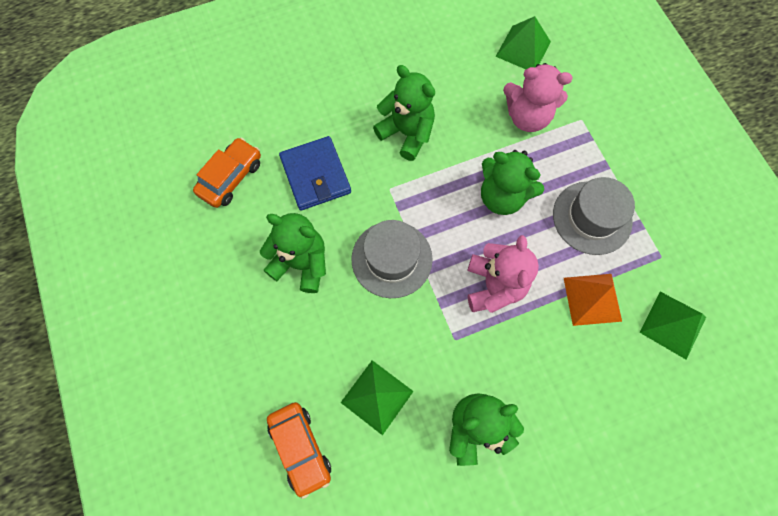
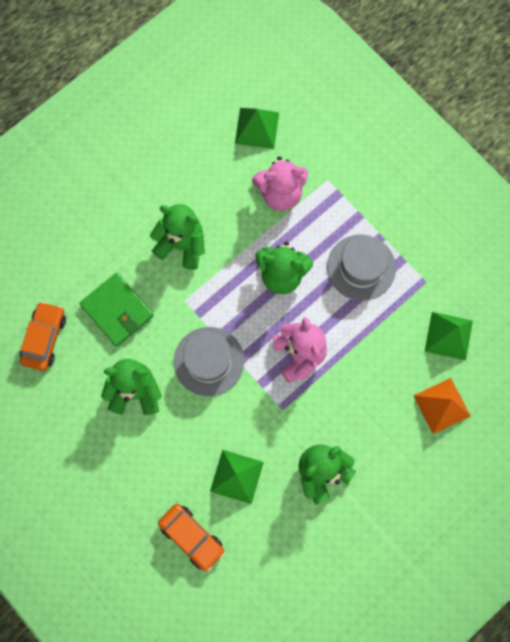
camera: 20 degrees left, 5 degrees up
blue wallet [279,136,351,211] -> green wallet [79,273,154,347]
orange pyramid [564,274,622,326] -> orange pyramid moved to [413,378,471,434]

